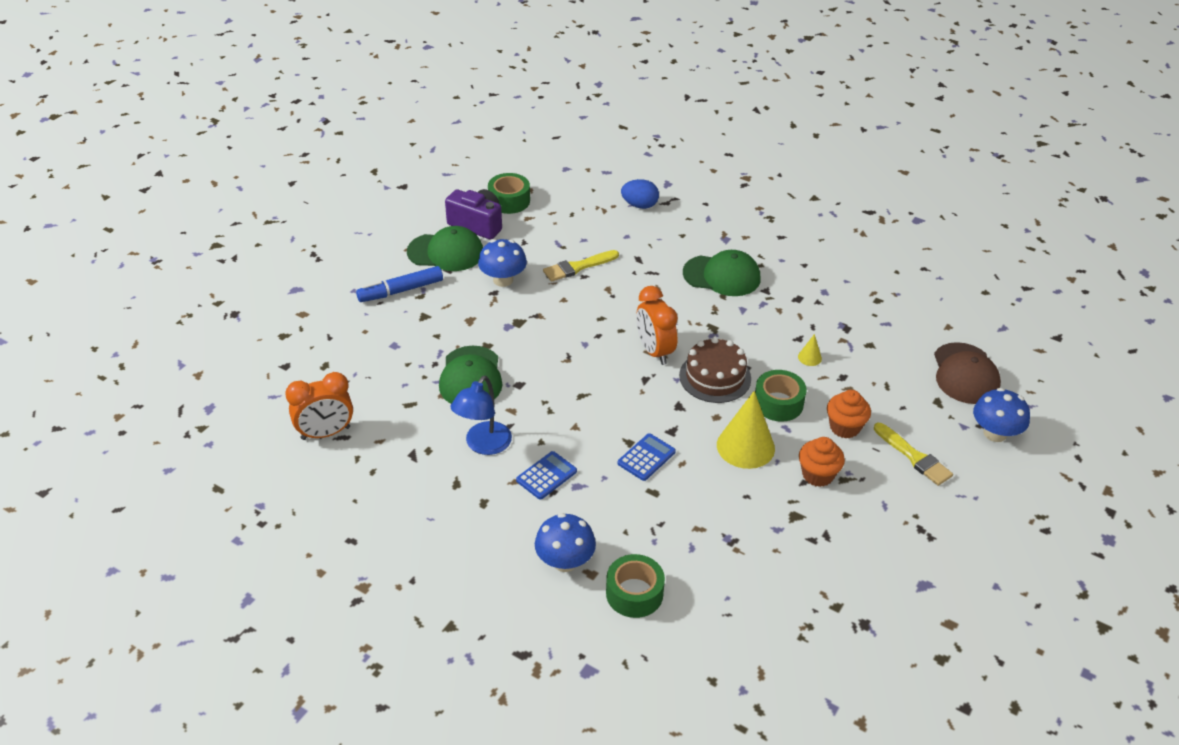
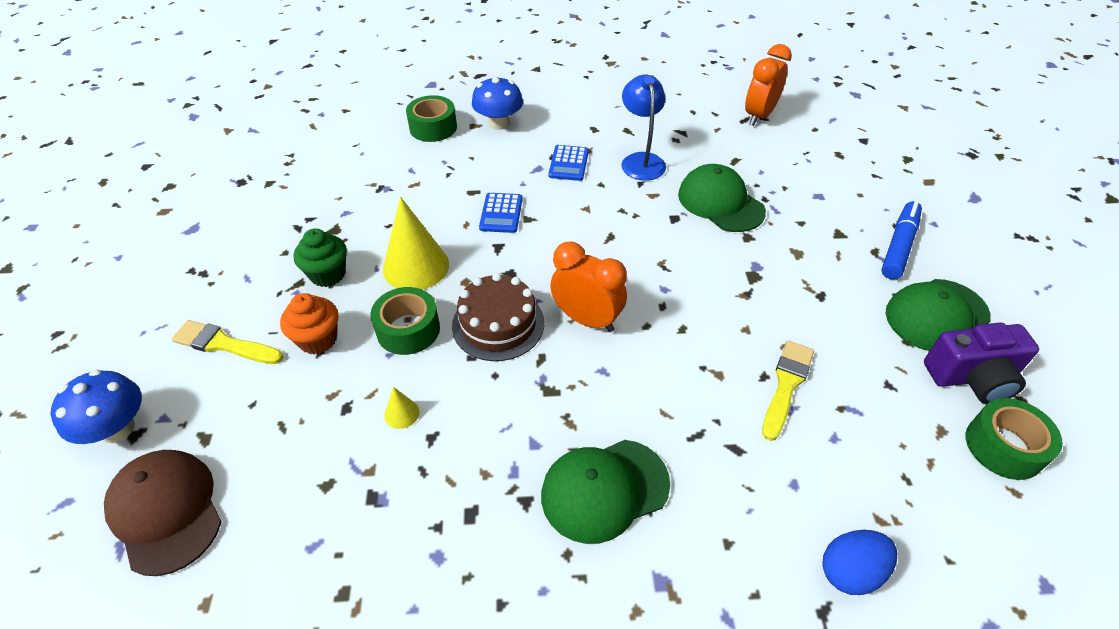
camera: 145 degrees right, 5 degrees up
blue mushroom [478,239,527,287] -> none
orange cupcake [799,437,845,487] -> green cupcake [294,229,347,287]

